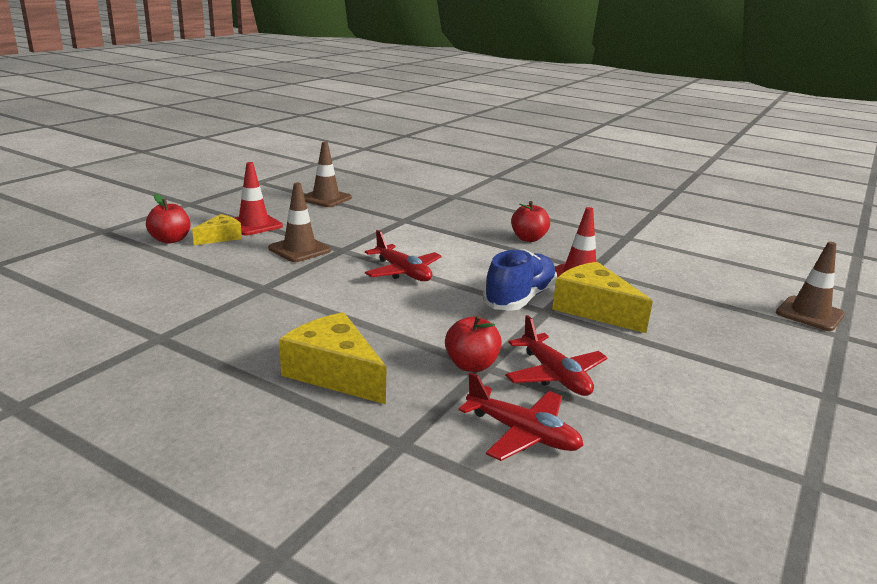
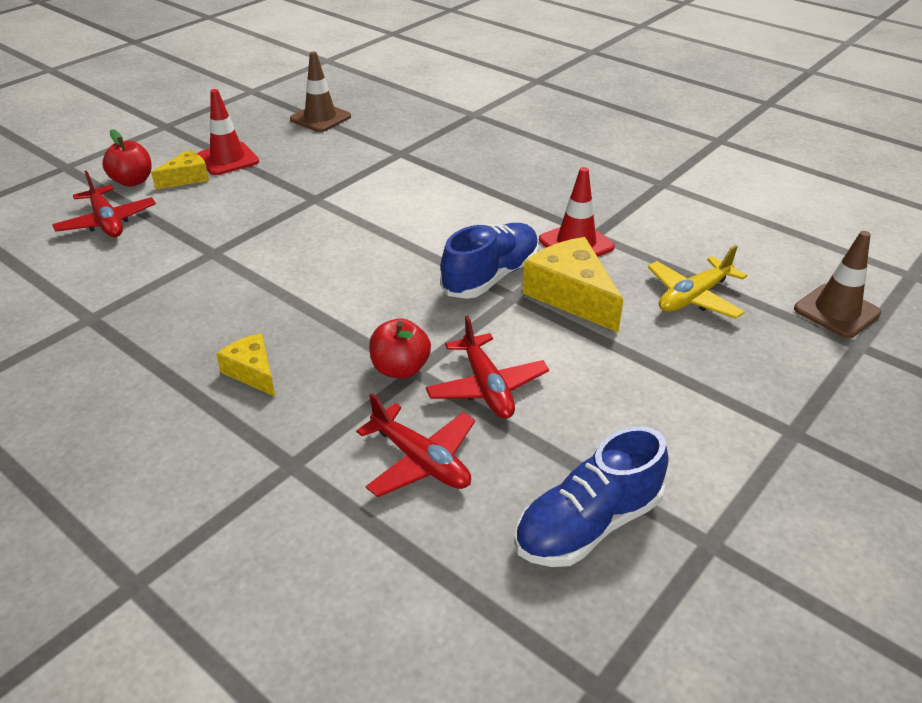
camera: 10 degrees right, 15 degrees up
brown traffic cone [268,183,331,262] -> none
yellow cheese [279,312,387,404] -> yellow cheese [216,333,275,396], size x0.58
red plane [365,230,442,281] -> red plane moved to [52,171,156,237]
red apple [511,201,550,242] -> none
none -> blue shoe [514,426,668,567]
none -> yellow plane [648,245,747,319]

